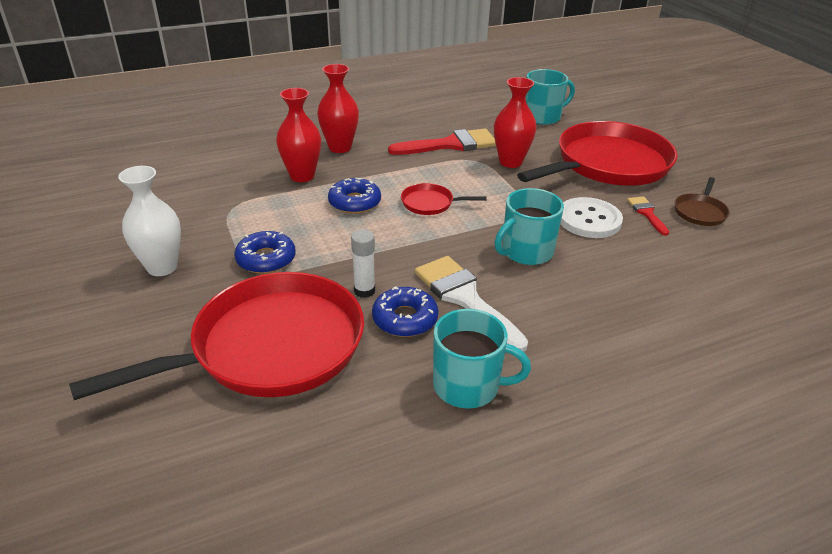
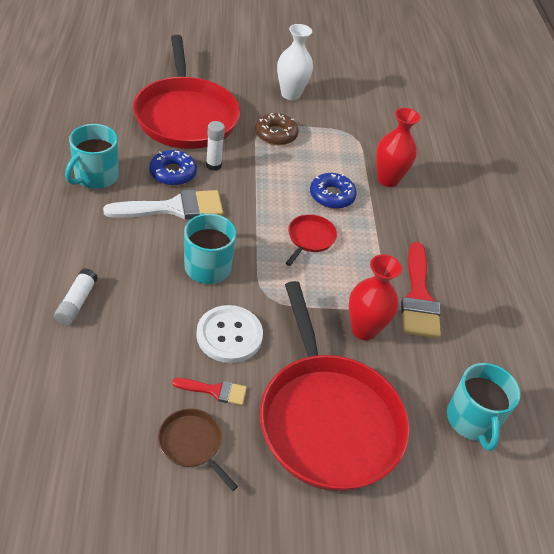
camera: 105 degrees right, 10 degrees up
blue donut [234,231,296,274] -> brown donut [255,113,299,145]
red vase [317,64,359,153] -> none
none -> white glue stick [54,268,98,325]

